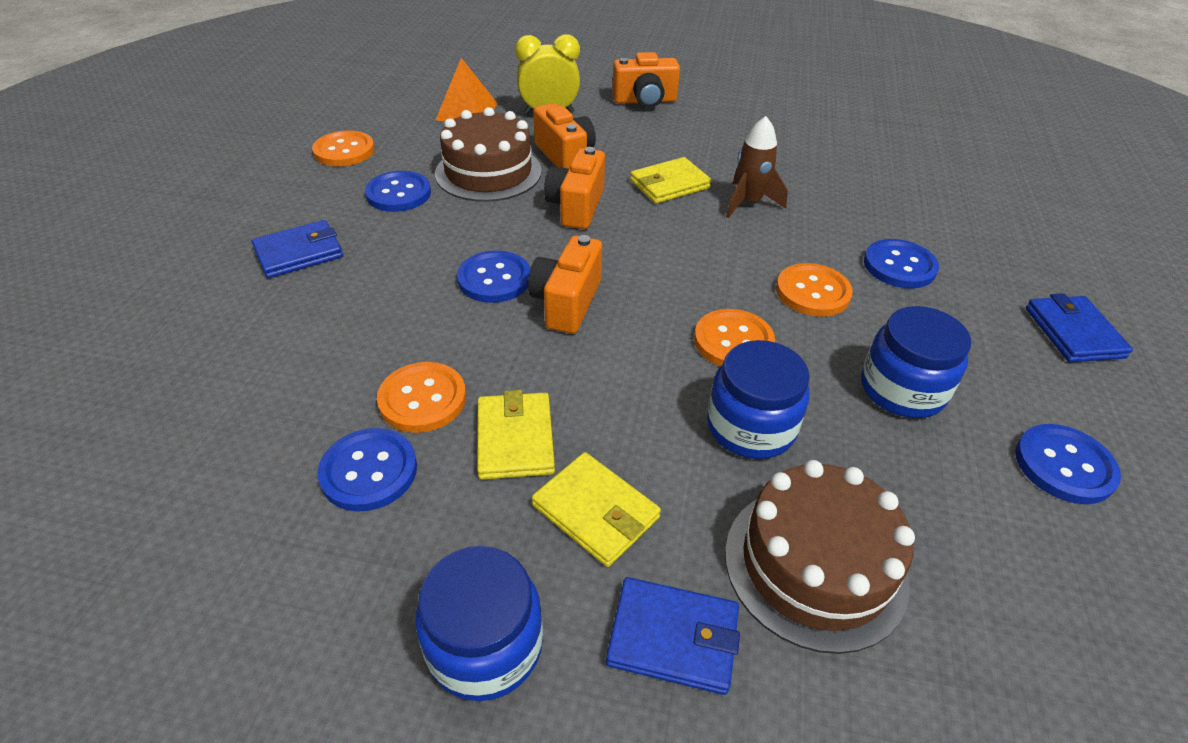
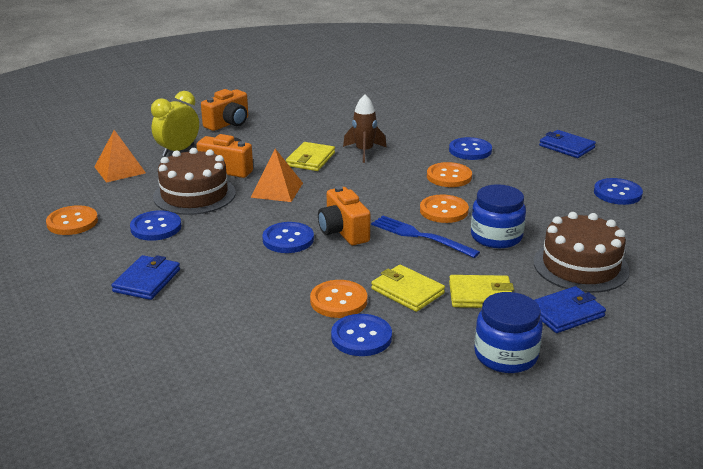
camera: 40 degrees left, 15 degrees down
orange camera [544,147,605,229] -> orange pyramid [250,149,303,202]
blue jar [861,306,971,418] -> none
none -> blue fork [371,215,480,258]

